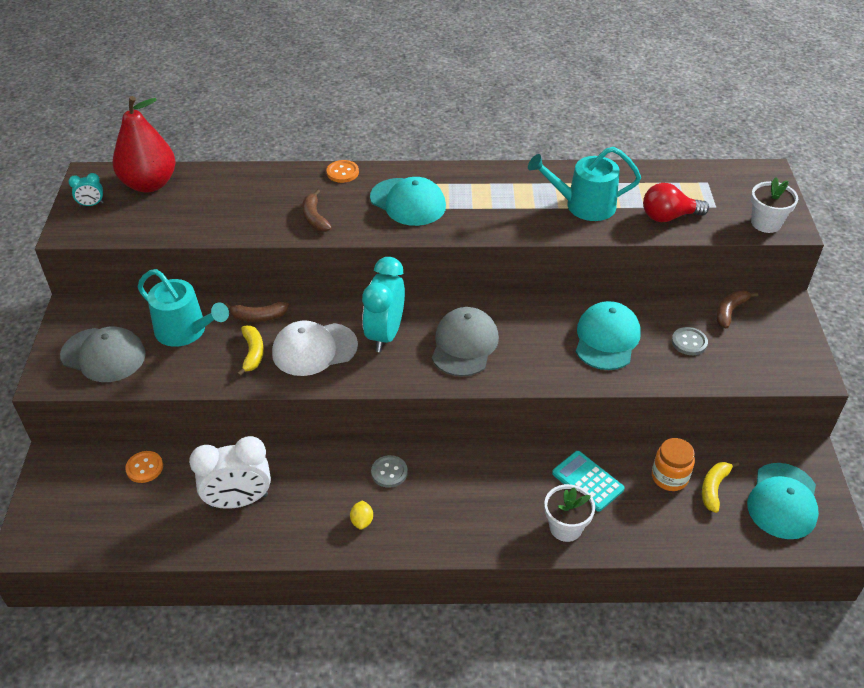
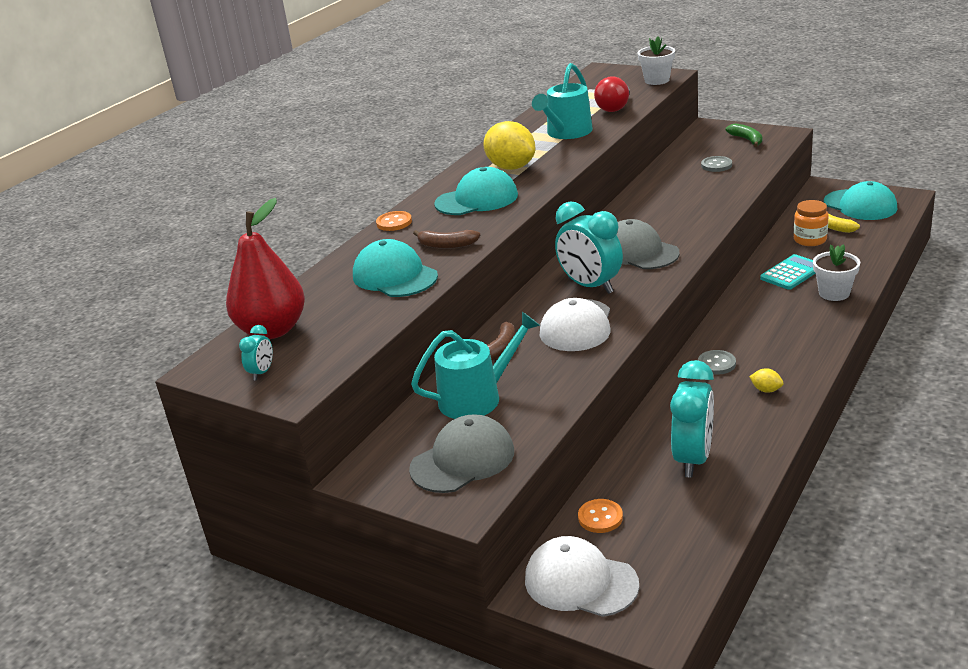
camera: 55 degrees left, 15 degrees down
white clock [189,436,271,509] -> turquoise clock [670,360,714,478]
yellow banana [237,325,264,376] -> none
turquoise calculator [552,451,625,512] -> turquoise calculator turned 150 degrees clockwise [760,254,816,290]
turquoise cap [576,301,641,370] -> turquoise cap moved to [353,239,438,297]
brown banana [716,290,758,328] -> none
none -> yellow lemon [483,121,535,170]
none -> white cap [525,536,639,617]
none -> green banana [726,123,762,147]

